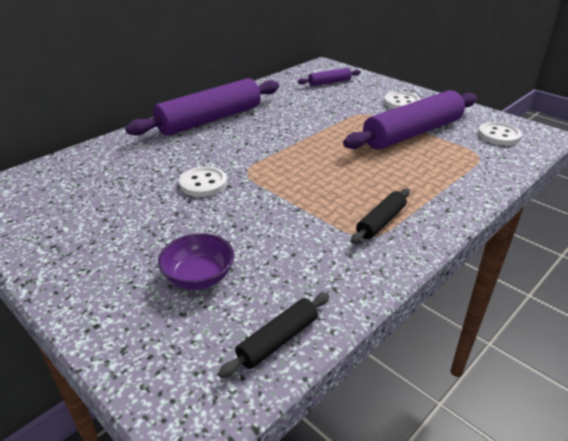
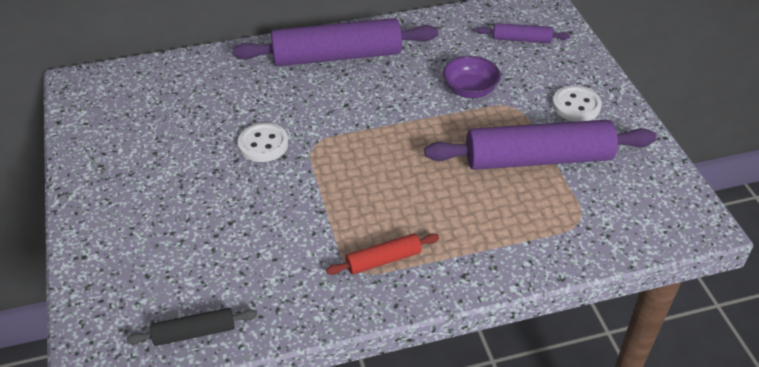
camera: 30 degrees right, 10 degrees up
purple bowl [158,233,234,290] -> purple bowl moved to [443,56,501,98]
black rolling pin [351,188,410,244] -> red rolling pin [326,233,439,275]
white button [478,122,522,145] -> none

